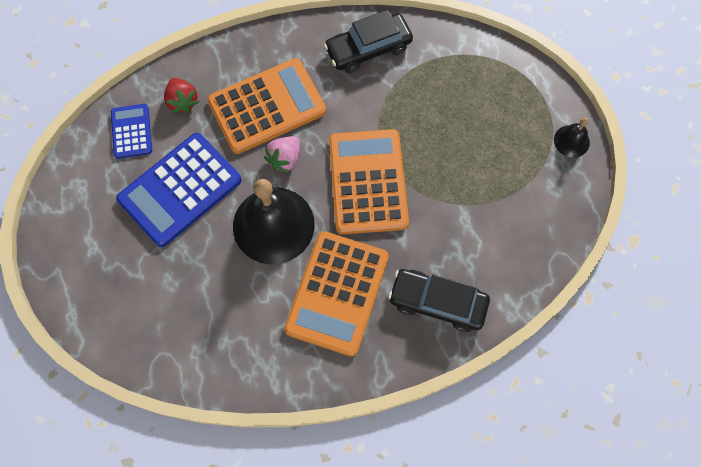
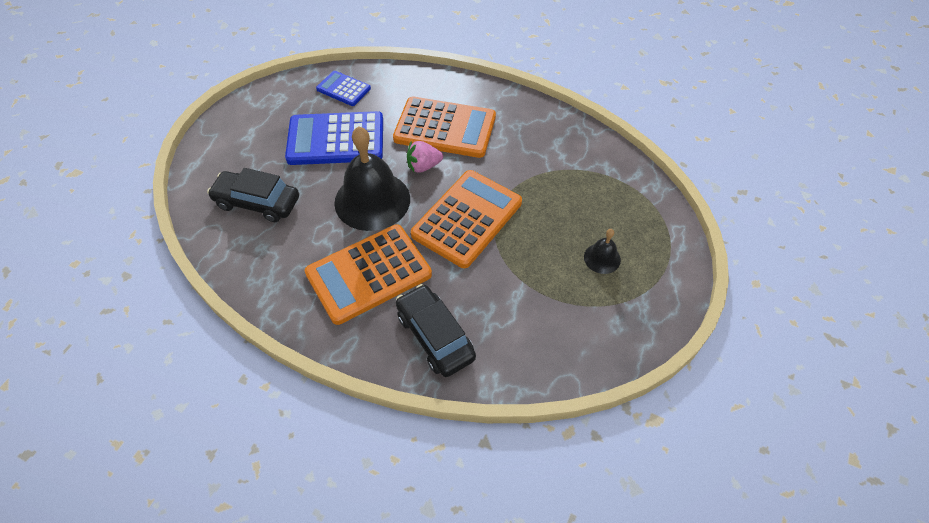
camera: 40 degrees right, 15 degrees down
blue calculator [111,104,152,159] -> blue calculator turned 90 degrees counterclockwise [316,71,371,106]
red strawberry [164,78,199,113] -> none
black car [324,10,413,73] -> black car moved to [207,168,299,222]
black bell [554,118,590,158] -> black bell moved to [584,229,621,274]

